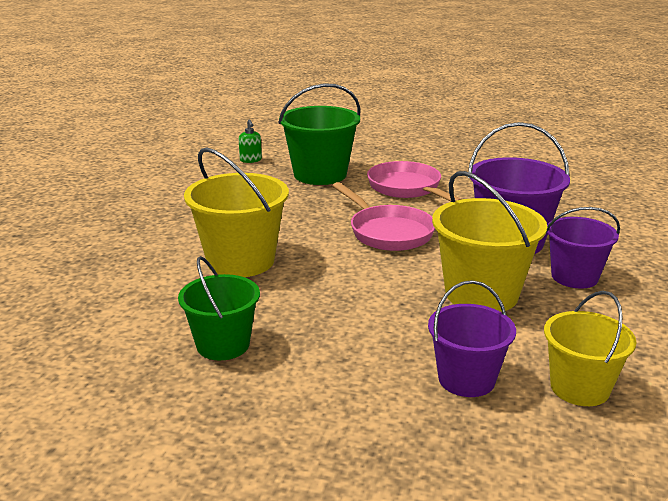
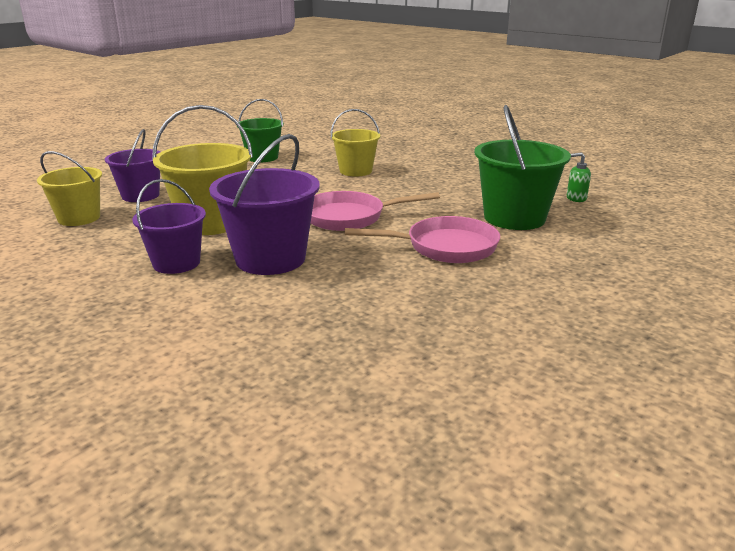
camera: 115 degrees right, 0 degrees up
yellow bucket [184,148,289,277] -> yellow bucket [331,109,380,176], size x0.65

